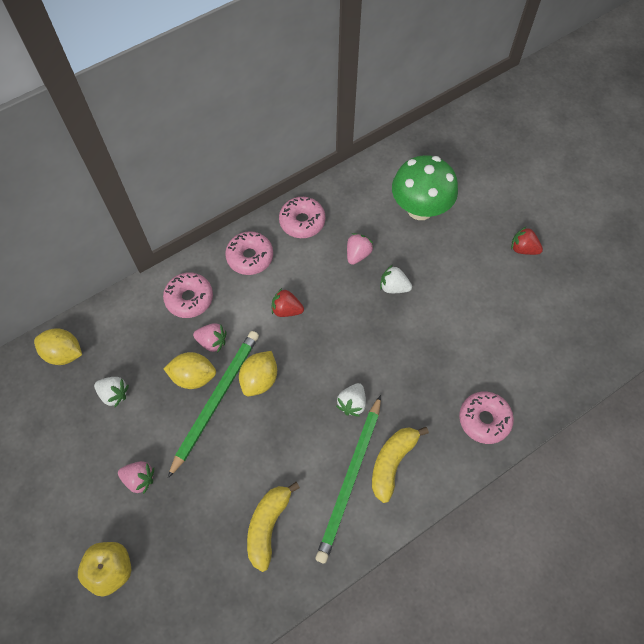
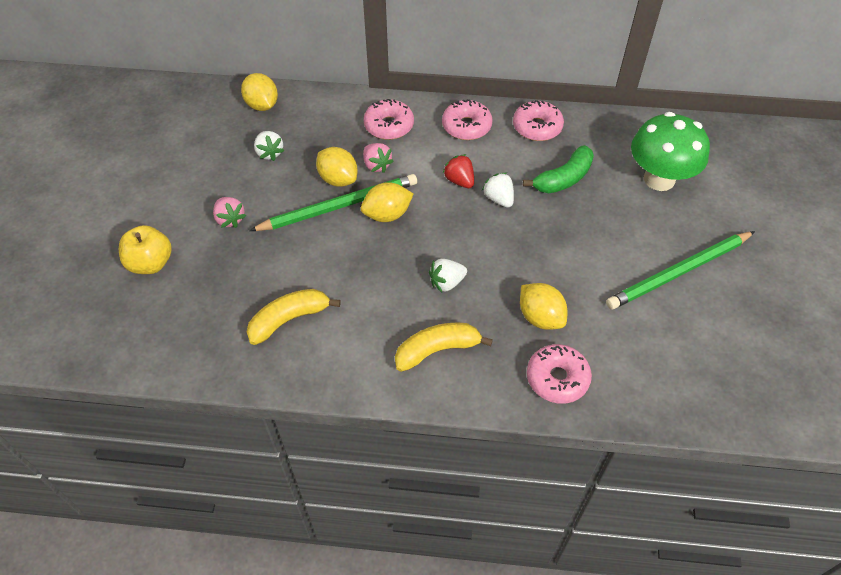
camera: 40 degrees right, 10 degrees down
green pencil [315,395,381,563] -> green pencil moved to [606,231,755,309]
pink strawberry [347,233,373,265] -> green banana [523,145,594,193]
white strawberry [380,265,412,293] -> white strawberry moved to [482,173,514,207]
red strawberry [511,226,543,255] -> none
none -> yellow lemon [520,283,567,330]

